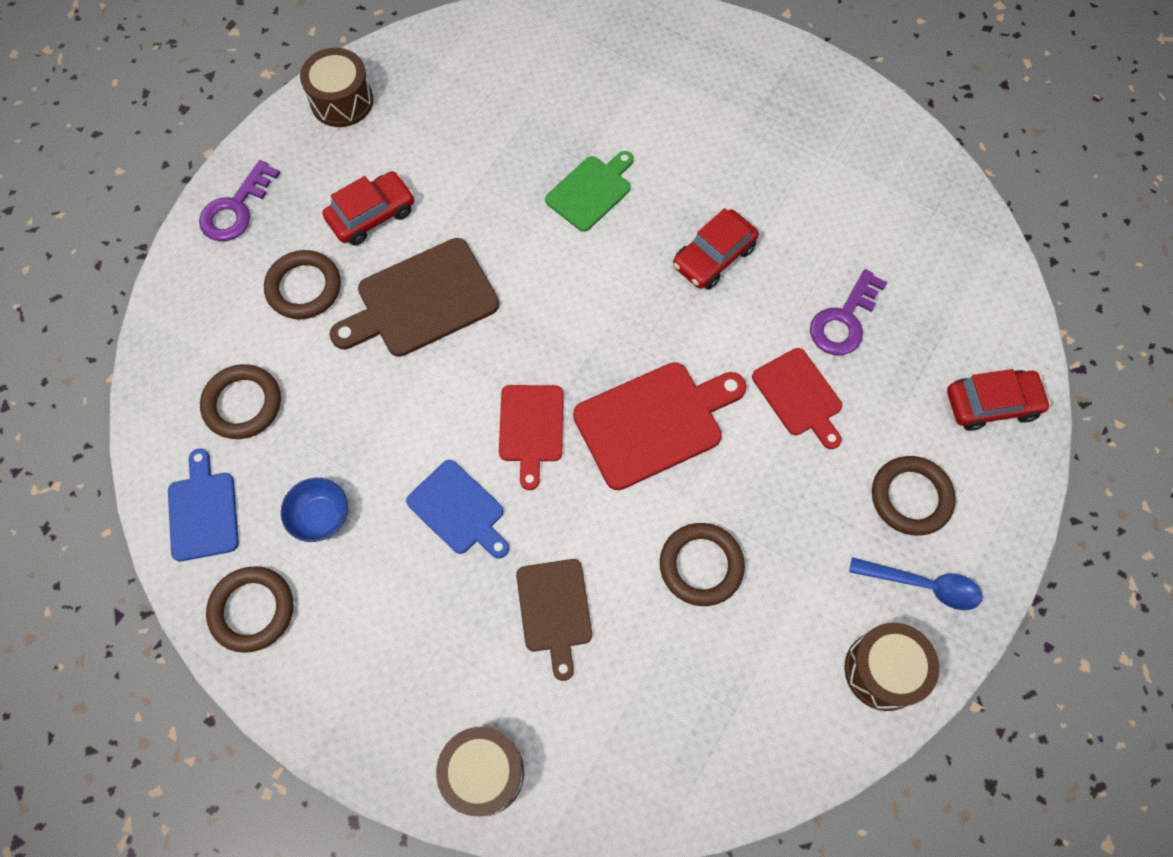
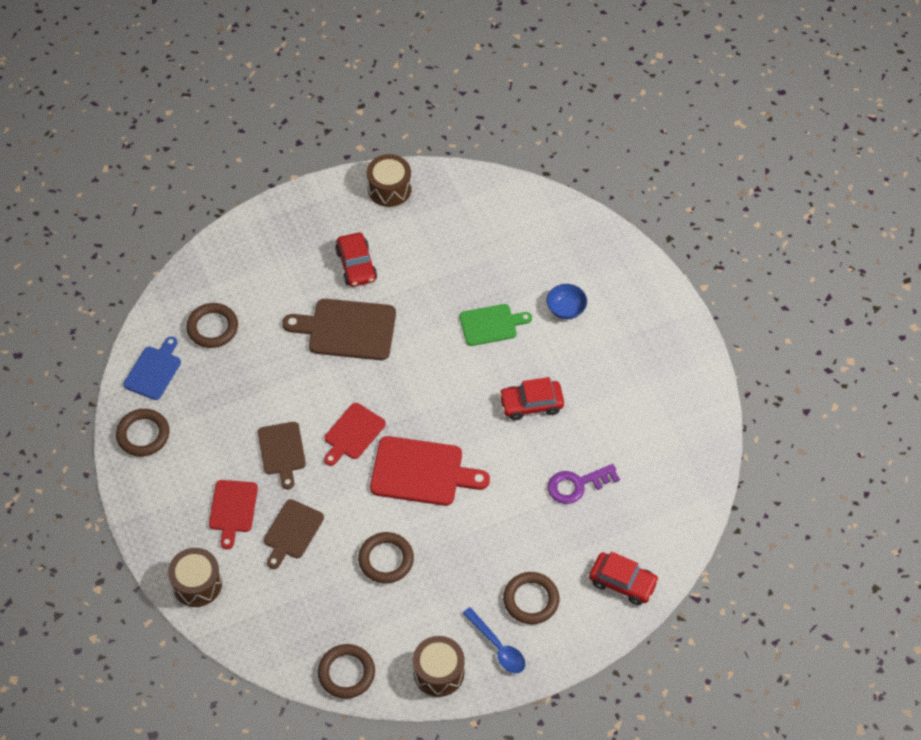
camera: 35 degrees right, 10 degrees down
purple key [199,160,280,241] -> none
brown ring [264,250,341,319] -> brown ring moved to [318,644,375,699]
blue bowl [281,478,348,542] -> blue bowl moved to [547,284,587,319]
red car [323,171,414,246] -> red car turned 75 degrees clockwise [335,233,377,287]
blue cutting board [406,460,509,558] -> brown cutting board [258,422,306,489]
red cutting board [752,348,842,449] -> red cutting board moved to [209,480,258,549]

